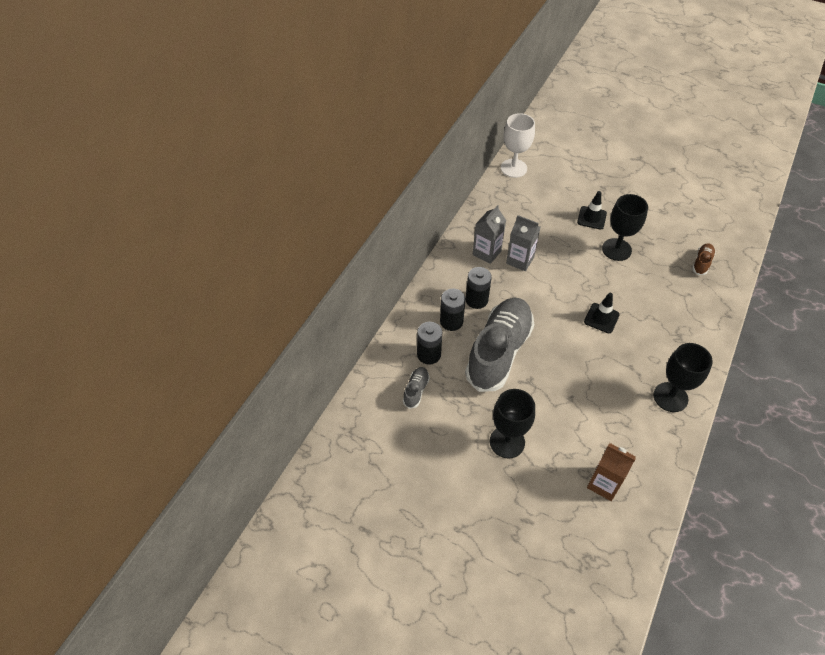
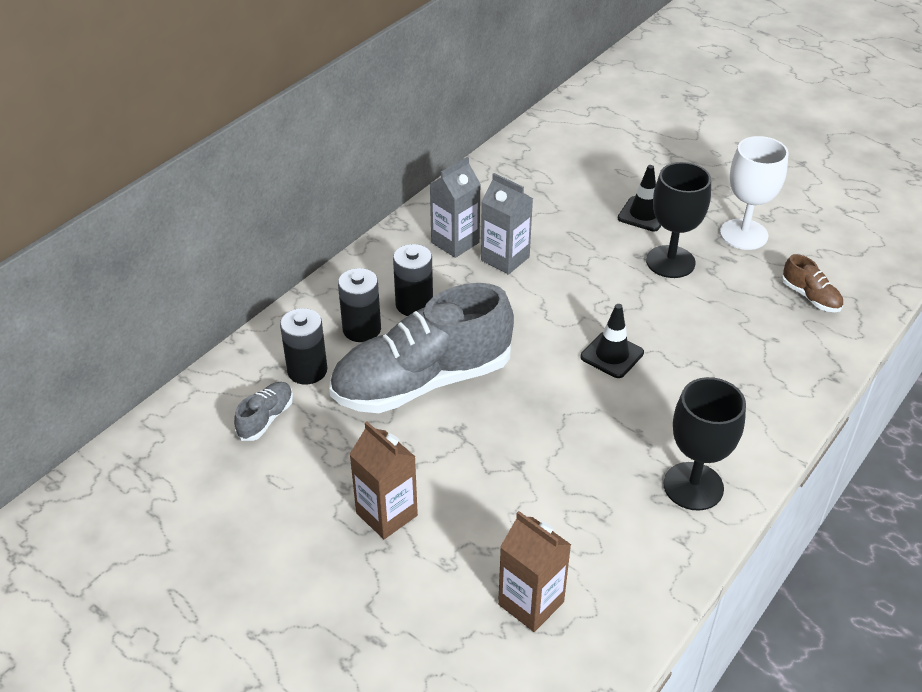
camera: 10 degrees right, 10 degrees down
grey shoe [465,298,534,392] -> grey shoe turned 150 degrees counterclockwise [329,283,514,413]
black goblet [490,389,535,459] -> brown carton [349,422,418,539]
white goblet [501,113,535,178] -> white goblet moved to [720,136,789,250]
brown shoe [692,243,716,275] -> brown shoe turned 105 degrees clockwise [782,254,843,312]

